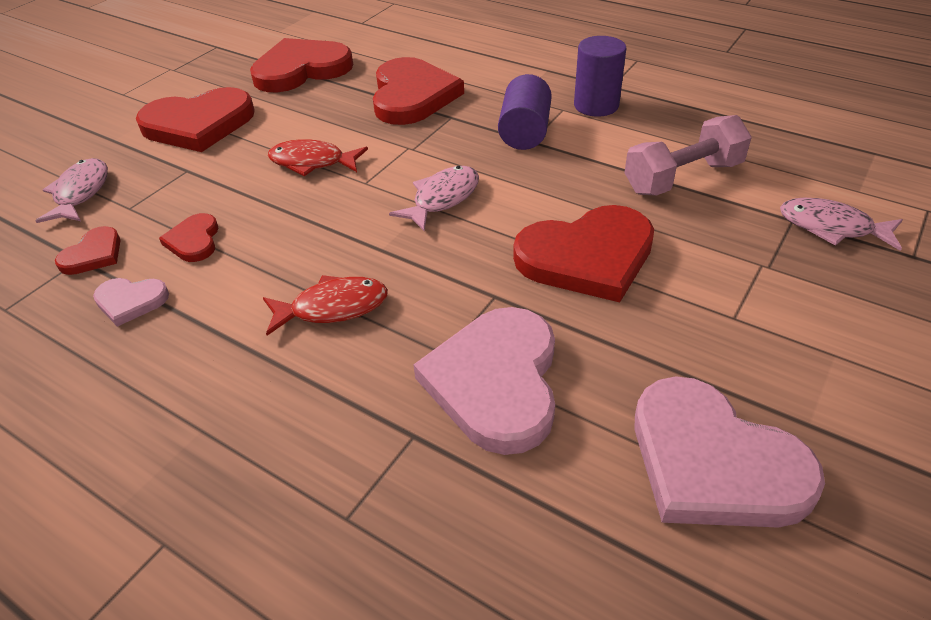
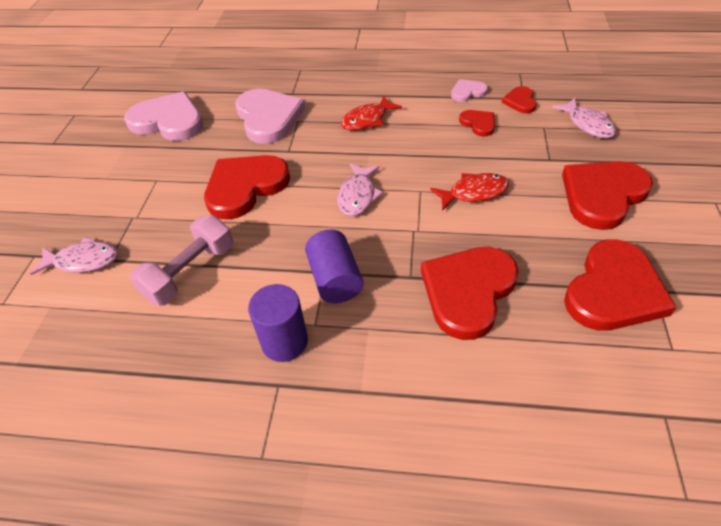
camera: 155 degrees right, 5 degrees up
red heart [373,57,464,125] -> red heart turned 60 degrees clockwise [421,247,519,340]

